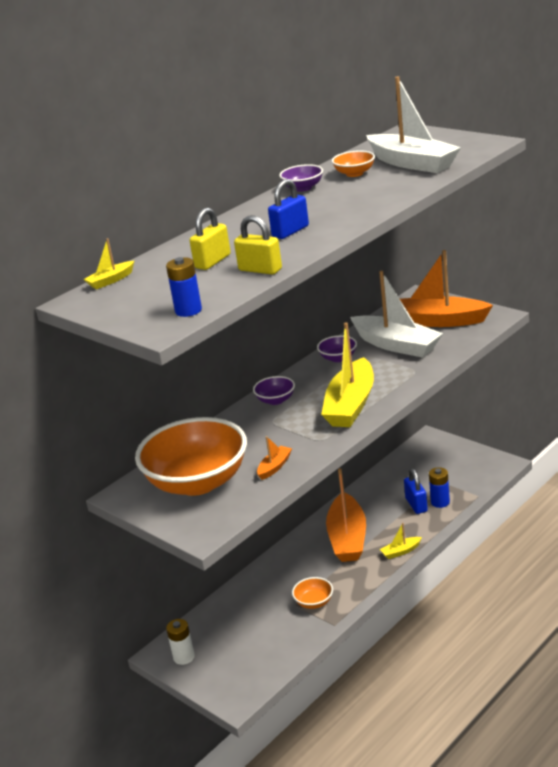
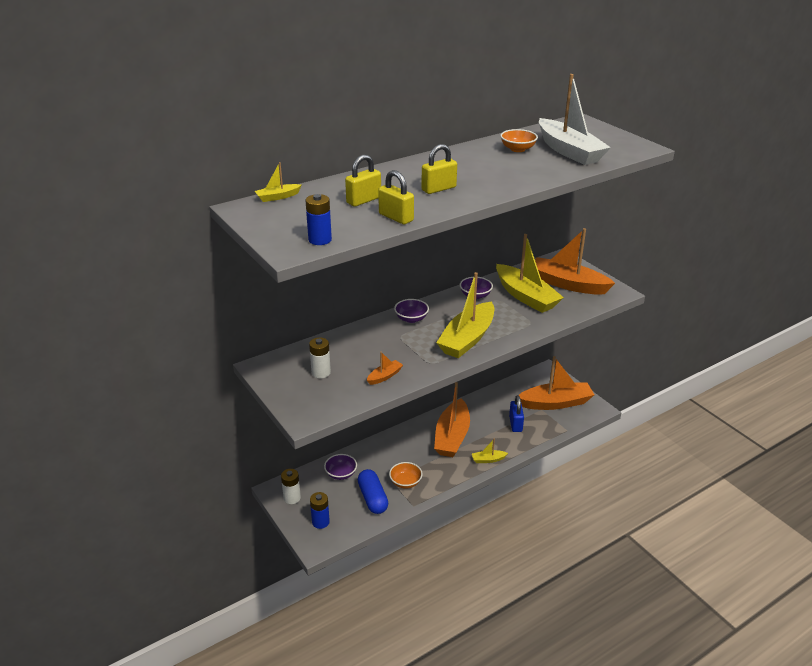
camera: 10 degrees right, 5 degrees up
orange bowl [135,417,247,496] -> white battery [309,337,331,378]
blue padlock [268,179,309,239] -> yellow padlock [421,144,457,194]
purple bowl [279,164,323,192] -> purple bowl moved to [324,454,357,480]
white boat [350,271,443,358] -> yellow boat [496,234,564,313]
blue battery [429,467,450,508] -> blue battery moved to [310,492,330,529]
none -> blue capsule [358,469,388,514]
none -> orange boat [518,356,595,410]

